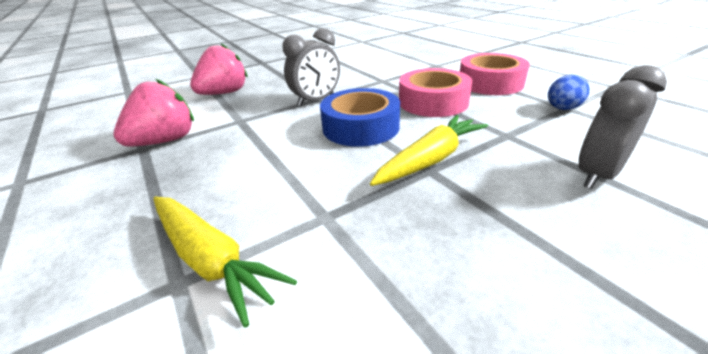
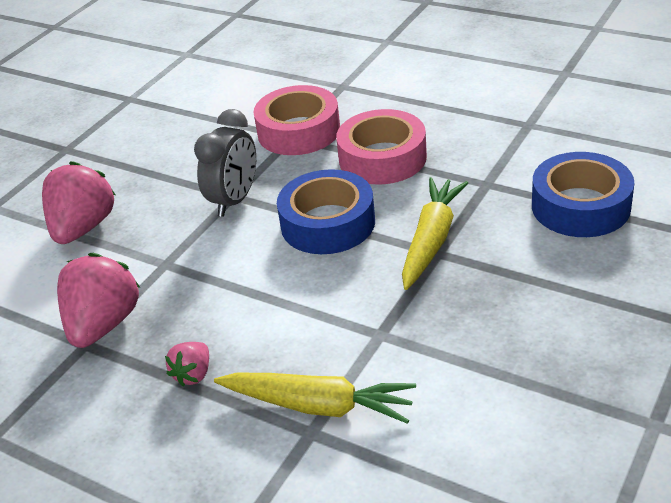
camera: 25 degrees left, 5 degrees up
pink tape [460,53,530,95] -> pink tape moved to [253,85,340,155]
blue egg [548,75,590,110] -> none
grey clock [579,65,667,189] -> blue tape [532,152,635,237]
none -> pink strawberry [165,342,209,387]

